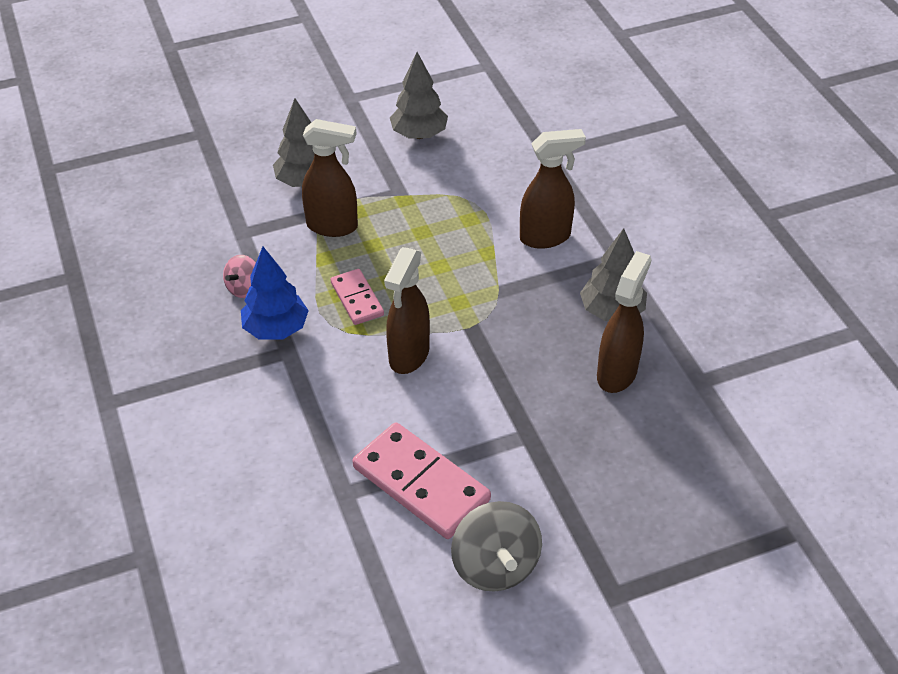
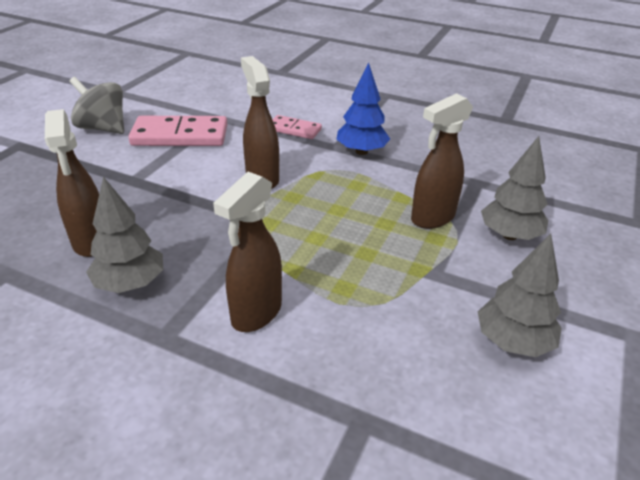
camera: 135 degrees right, 10 degrees down
pink spinning top [223,255,256,298] -> none
pink domino [330,269,384,325] -> pink domino moved to [273,115,322,139]

